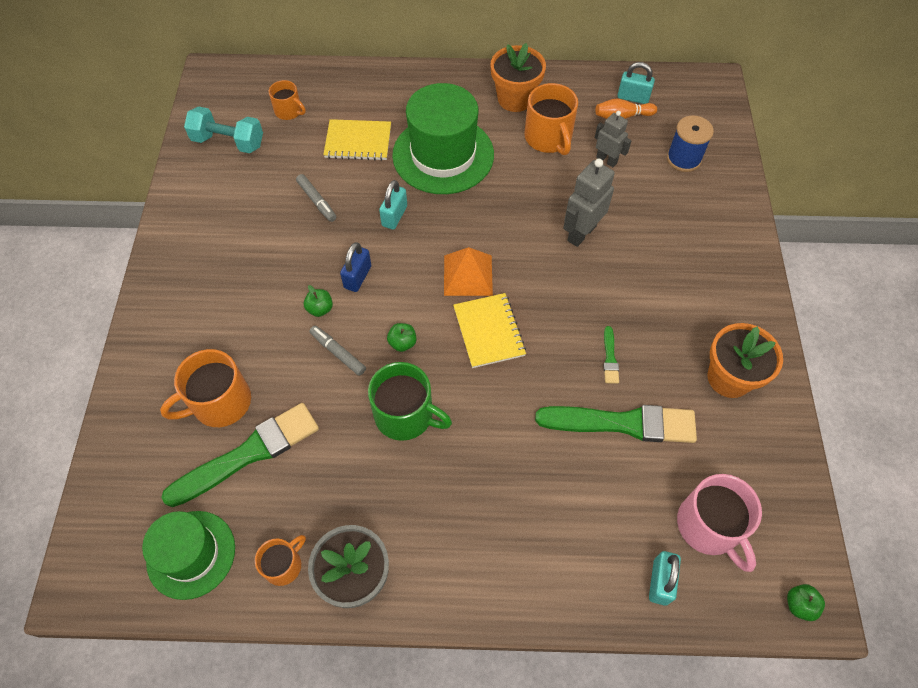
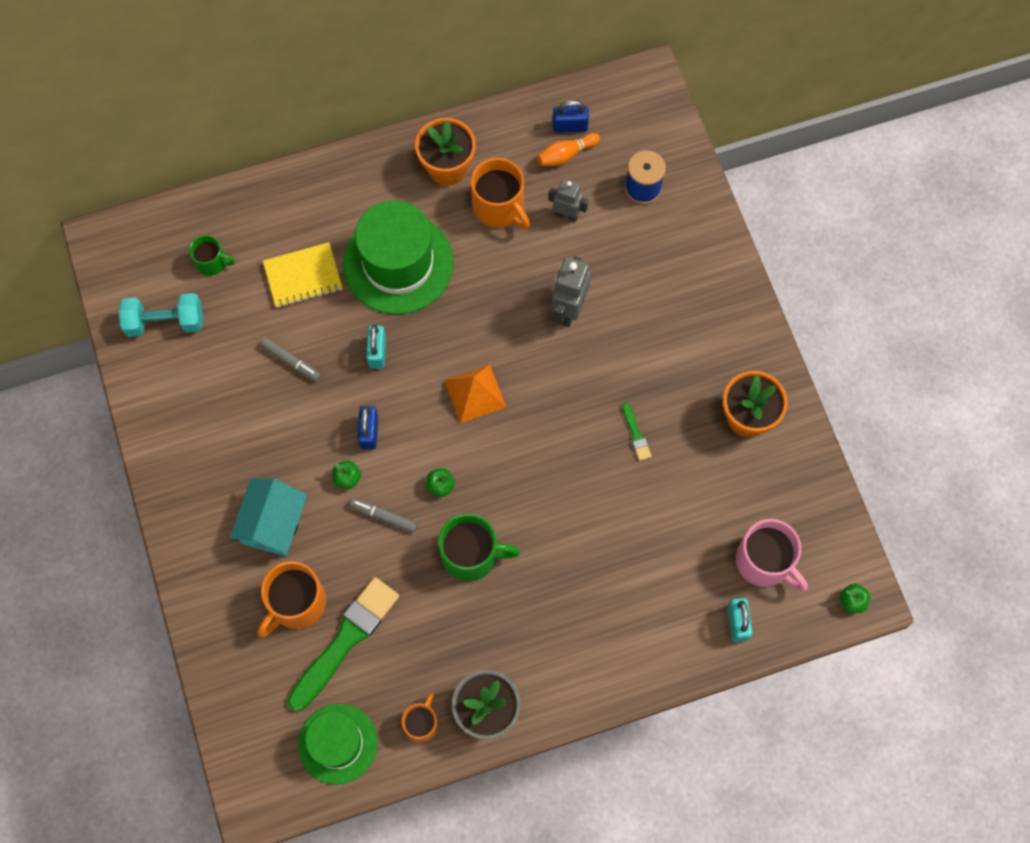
camera: 20 degrees left, 10 degrees up
orange mug [269,80,306,120] -> green mug [189,235,235,276]
yellow notebook [453,293,526,368] -> none
green brush [535,405,697,443] -> none
turquoise padlock [618,62,655,104] -> blue padlock [553,100,589,133]
none -> turquoise house [229,478,307,556]

